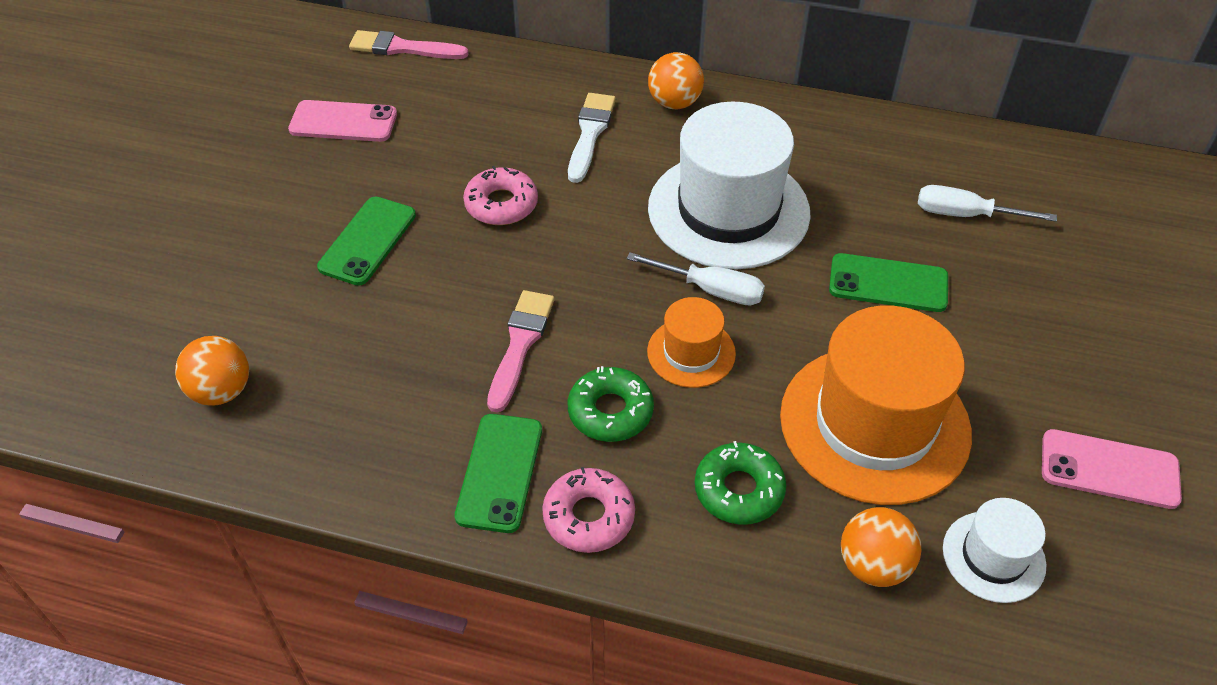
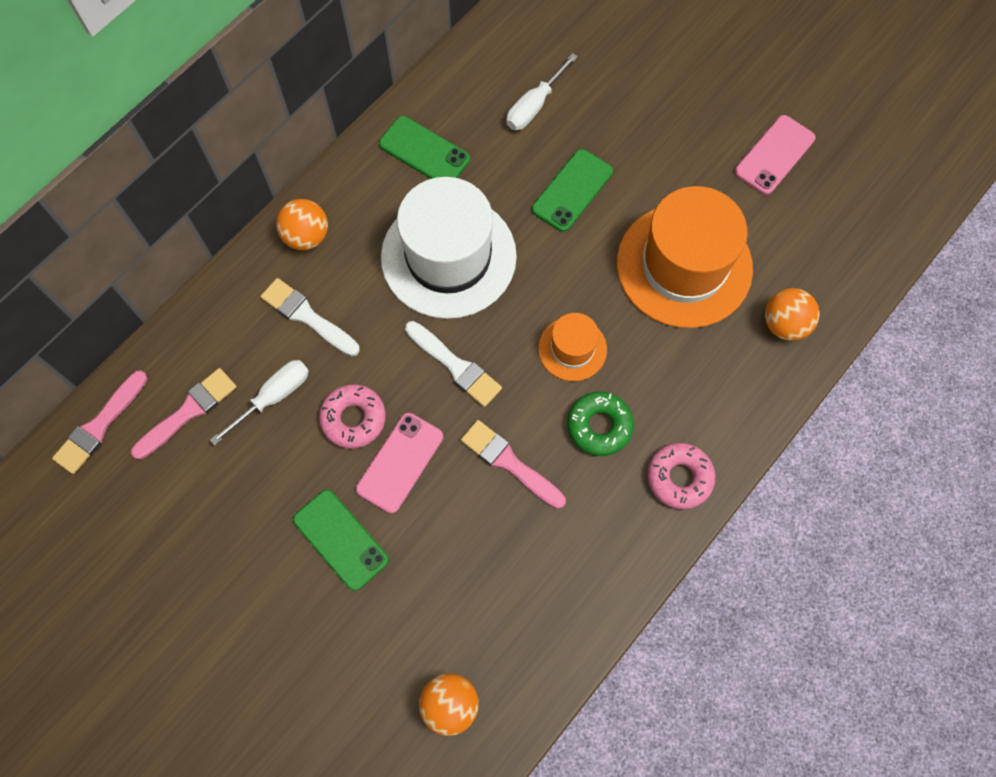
camera: 65 degrees left, 20 degrees up
pink phone [288,100,397,142] -> pink phone moved to [356,413,443,513]
green phone [455,414,542,533] -> green phone moved to [379,116,470,179]
white screwdriver [626,252,765,305] -> white screwdriver moved to [210,360,309,446]
green donut [695,441,786,525] -> none
white hat [943,498,1046,603] -> none
none -> pink brush [131,368,237,460]
none -> white brush [405,321,502,407]

